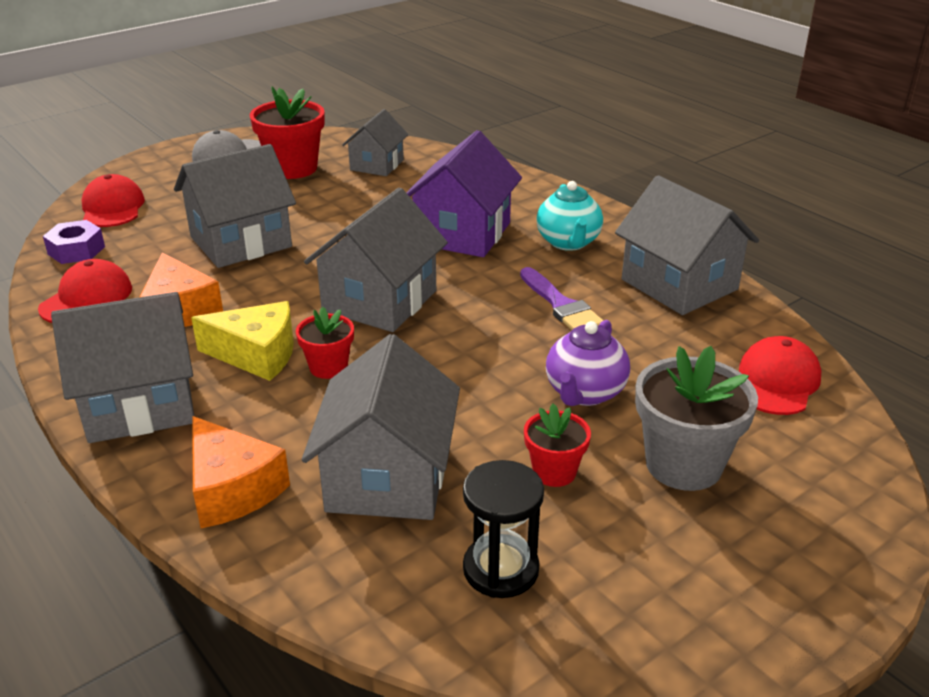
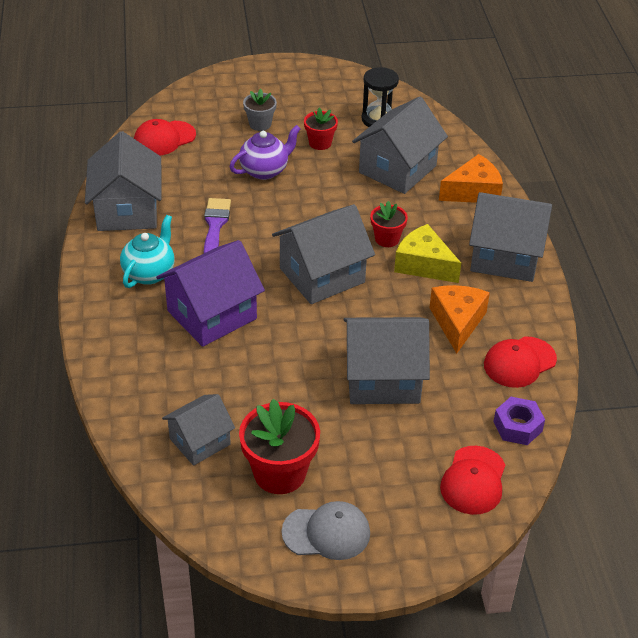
camera: 150 degrees left, 10 degrees up
orange cheese [192,416,290,528] -> orange cheese turned 75 degrees clockwise [439,154,503,203]
grey flower pot [635,346,758,491] -> grey flower pot [243,89,277,131], size x0.57

